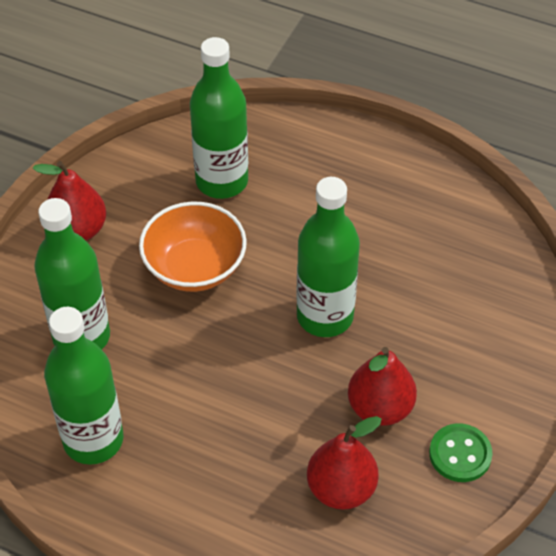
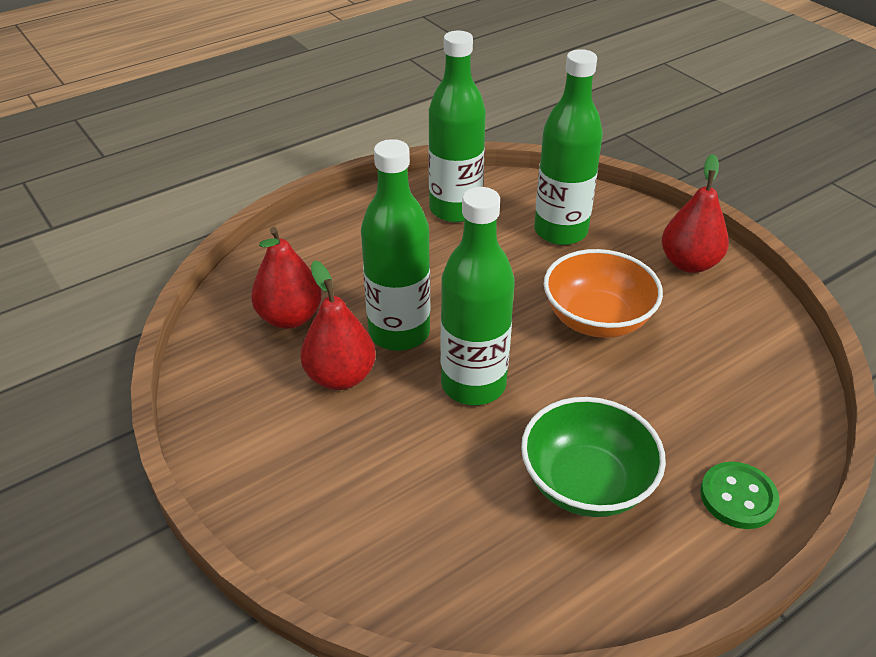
camera: 120 degrees right, 10 degrees down
green bottle [190,37,248,199] -> green bottle moved to [361,139,430,351]
green button [429,423,492,482] -> green button moved to [700,462,780,529]
none -> green bowl [521,397,666,517]

